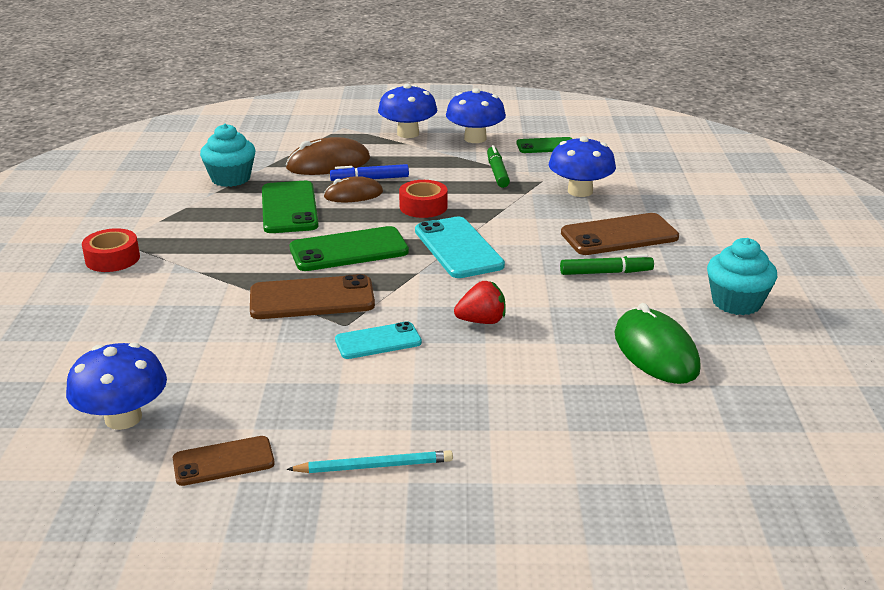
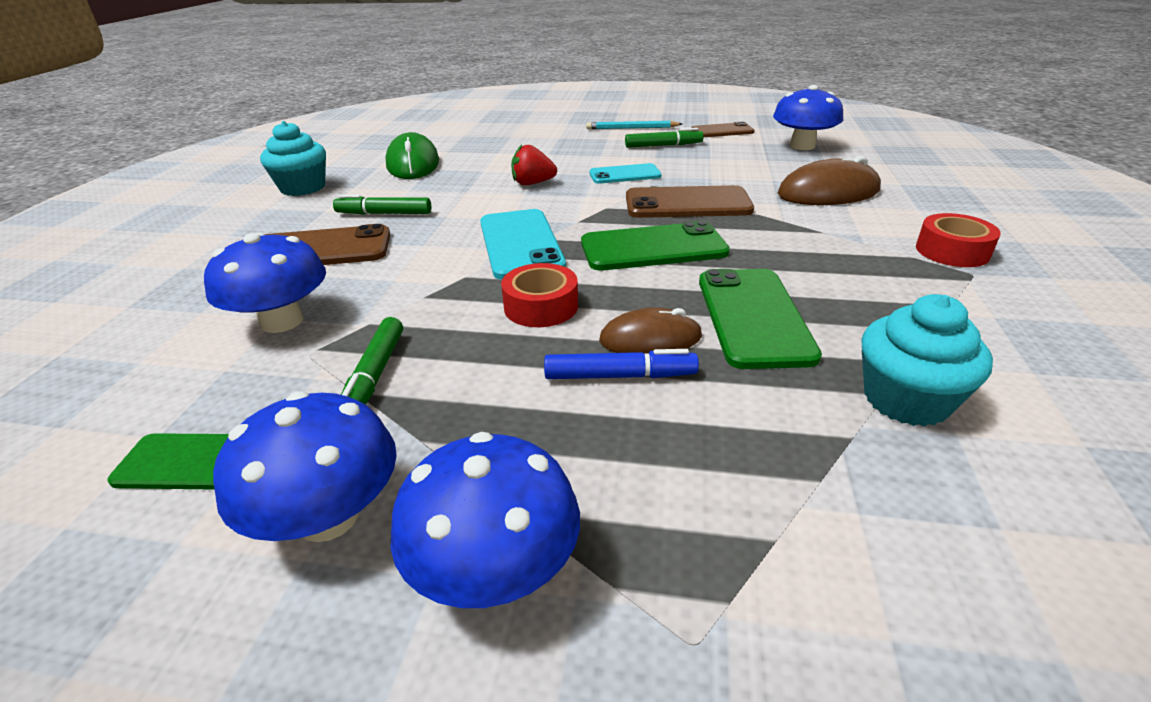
camera: 170 degrees left, 5 degrees up
brown mouse [286,137,370,175] -> brown mouse moved to [777,156,881,205]
none -> green marker [625,128,704,148]

